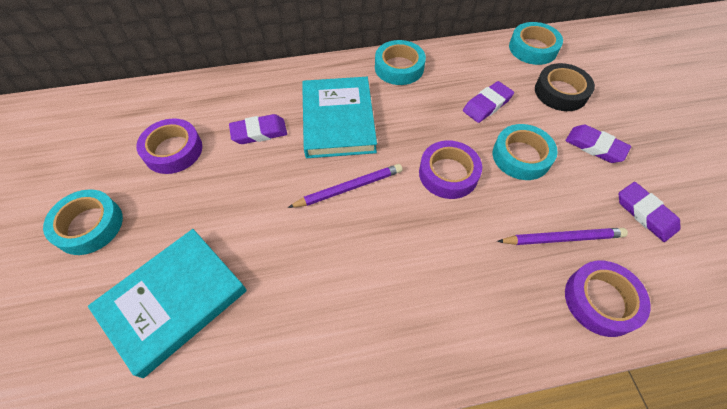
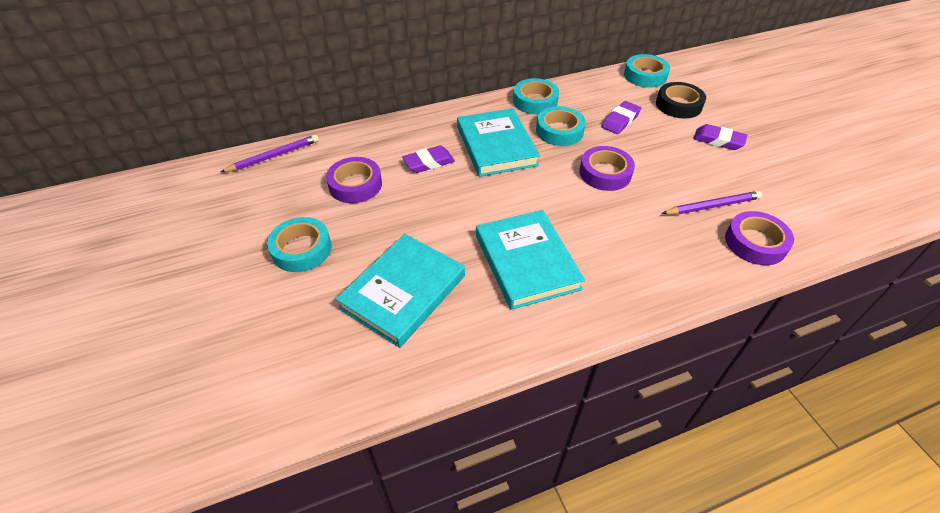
camera: 10 degrees left, 10 degrees down
purple pencil [288,164,402,208] -> purple pencil moved to [221,135,319,172]
turquoise tape [493,124,558,180] -> turquoise tape moved to [536,106,586,146]
purple eraser [619,182,680,242] -> none
none -> turquoise book [476,210,585,310]

